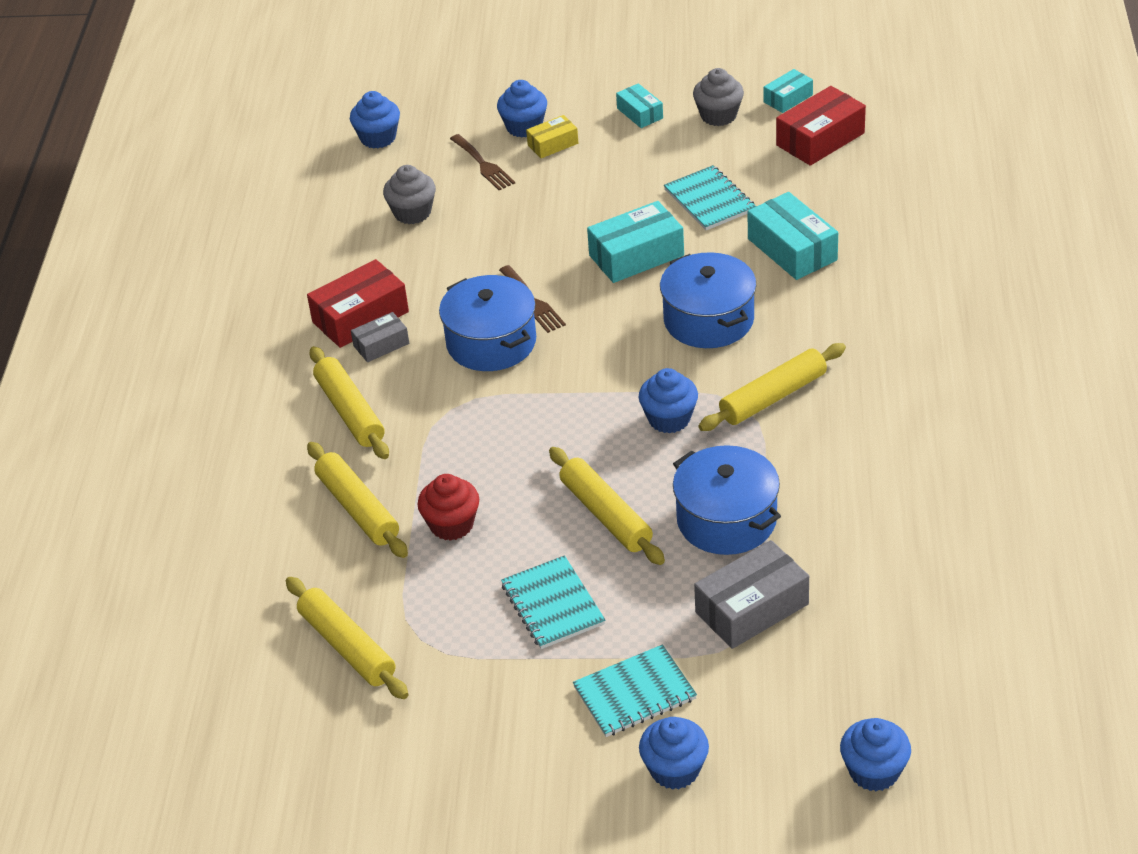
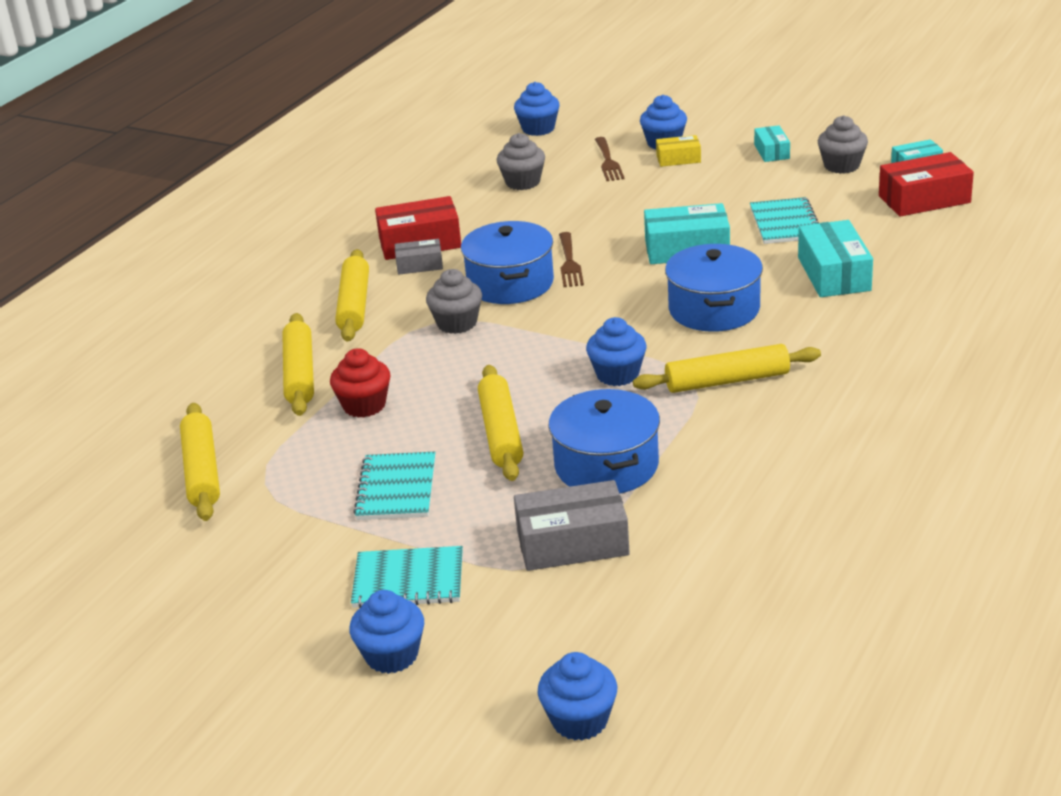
camera: 25 degrees right, 10 degrees down
none -> grey cupcake [426,269,482,334]

